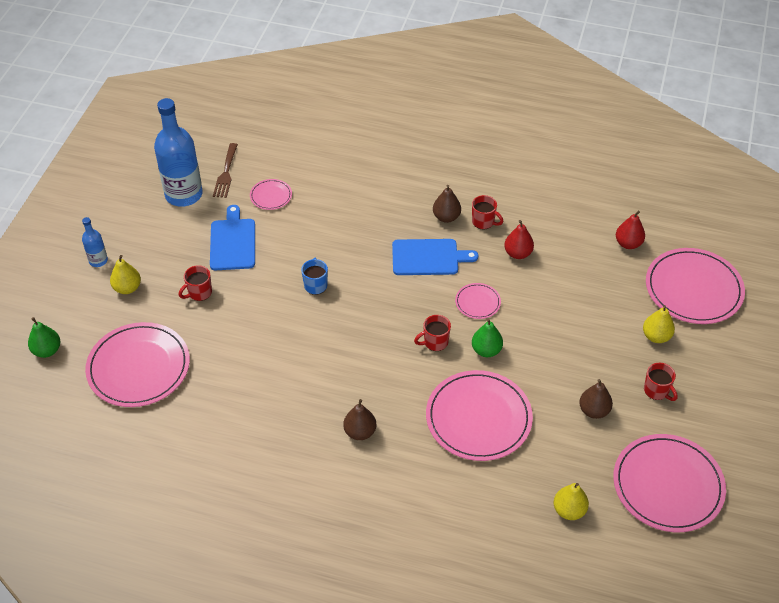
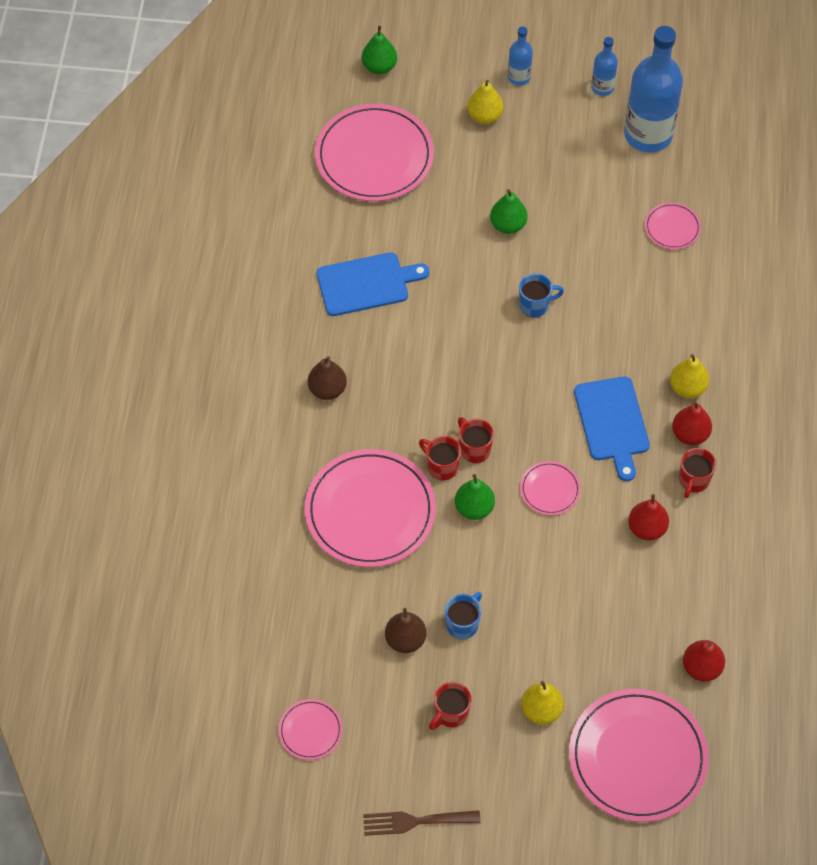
camera: 80 degrees right, 10 degrees up
red mug [179,265,212,301] -> red mug moved to [419,436,461,481]
blue cutting board [210,205,255,270] -> blue cutting board moved to [317,252,429,316]
brown fork [213,143,238,198] -> brown fork moved to [363,810,481,836]
brown pear [433,185,461,223] -> red pear [672,401,712,445]
yellow pear [554,483,589,520] -> yellow pear moved to [670,354,709,398]
pink plate [613,434,726,532] -> pink plate [279,699,343,760], size x0.46
none -> blue mug [445,592,482,640]
none -> green pear [490,189,527,234]
none -> blue bottle [591,37,618,96]

